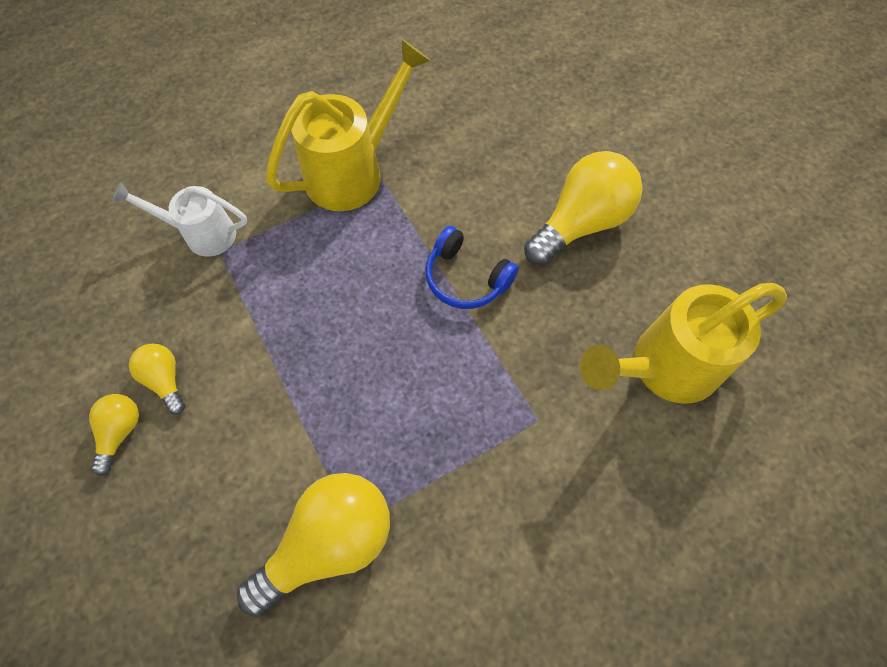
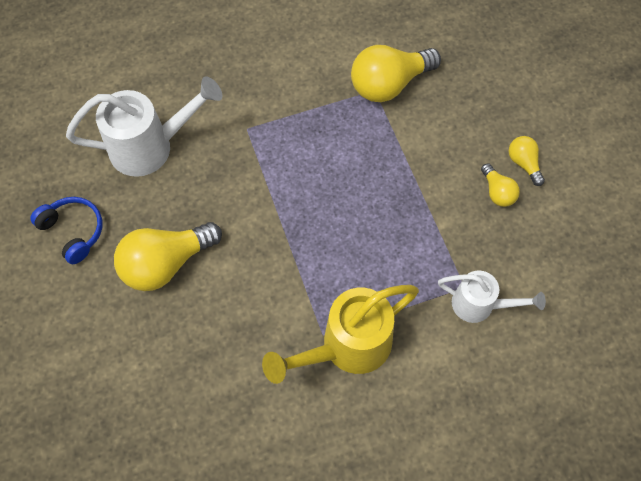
camera: 170 degrees left, 0 degrees up
yellow light bulb [89,394,139,476] -> yellow light bulb turned 135 degrees clockwise [509,136,545,186]
blue headphones [426,226,519,309] -> blue headphones moved to [30,197,103,264]
yellow watering can [580,283,787,404] -> white watering can [66,77,222,177]

